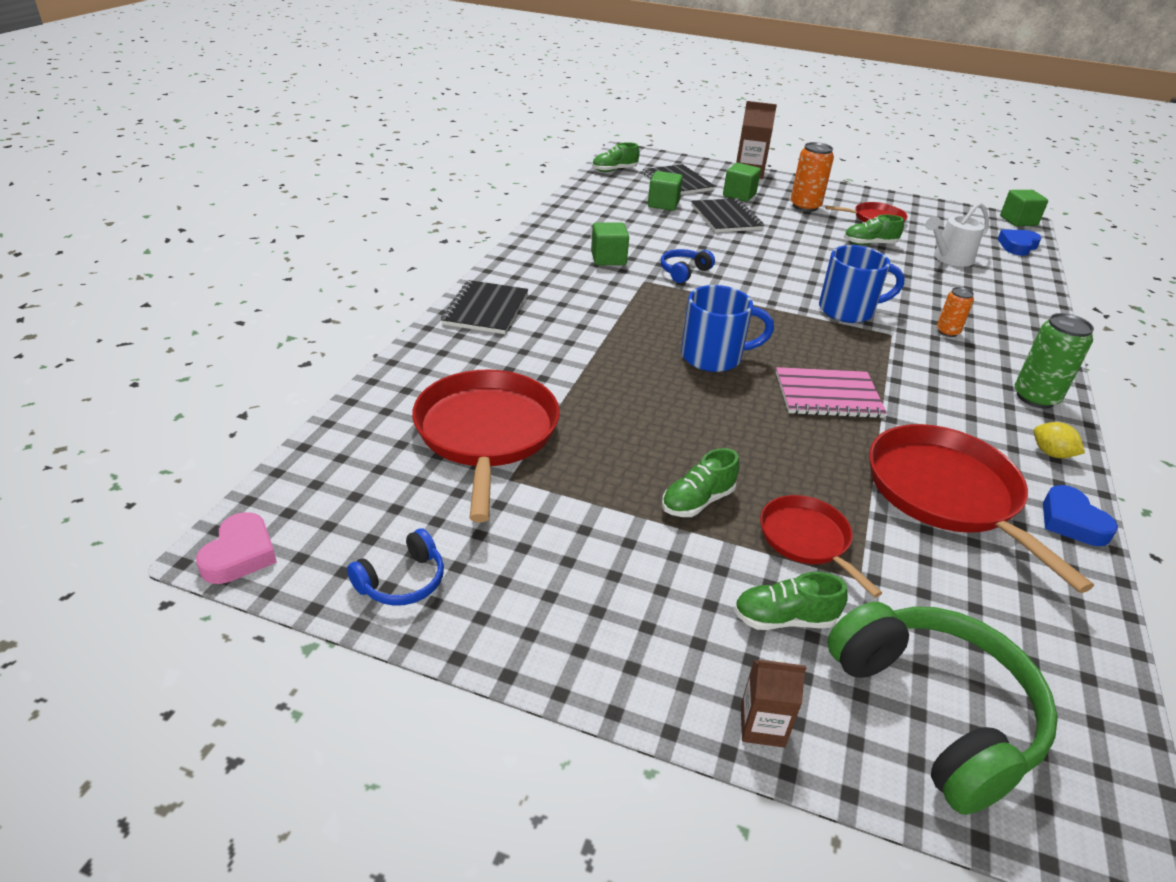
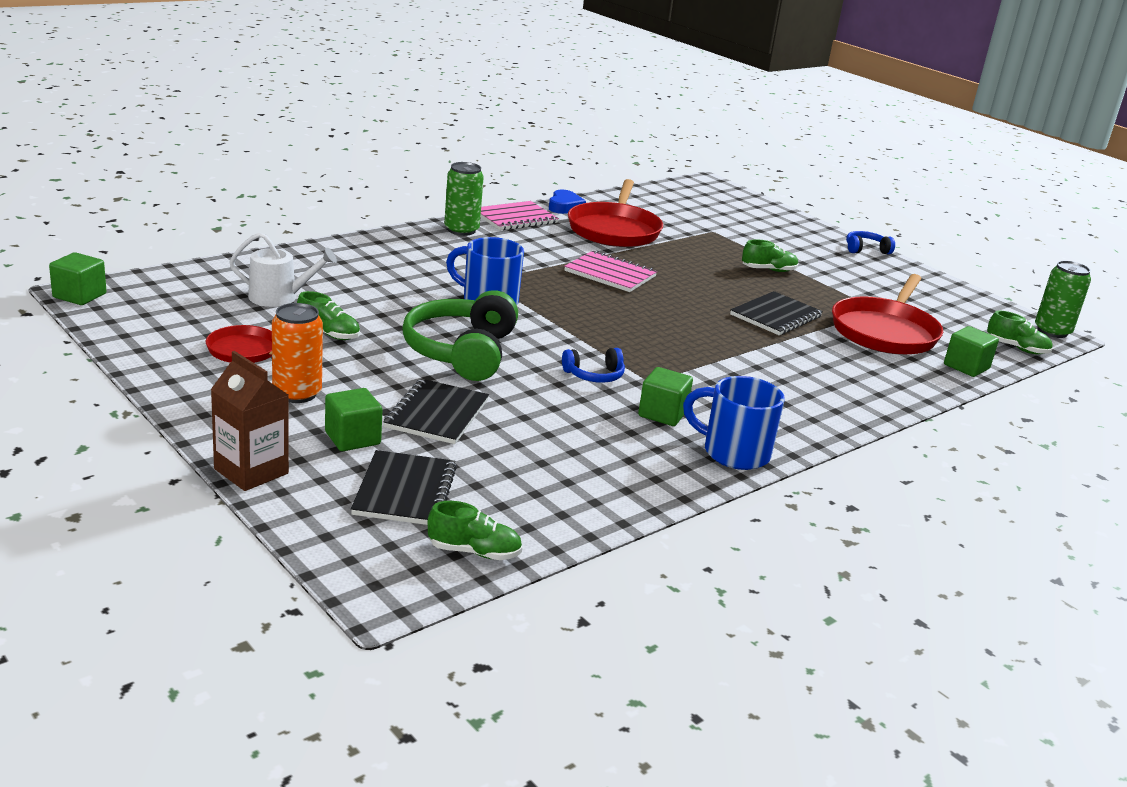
camera: 150 degrees left, 10 degrees down
pink heart [196,512,277,584] -> green can [1035,261,1091,338]
blue headphones [347,529,444,606] -> blue headphones moved to [846,231,895,254]
black notebook [441,280,528,334] -> black notebook moved to [730,291,823,336]
green cube [648,171,683,211] -> green cube moved to [944,326,999,377]
blue mug [681,285,774,372] -> blue mug moved to [683,376,785,470]
green shoe [734,572,848,630] -> green shoe moved to [987,310,1053,355]
brown carton [741,659,806,748] -> none
red pan [760,495,882,597] -> none
green headphones [827,602,1058,815] -> green headphones moved to [402,290,518,381]
orange can [937,287,974,337] -> none
blue heart [998,229,1041,256] -> none
yellow lemon [1034,422,1085,458] -> pink notebook [481,201,559,230]

